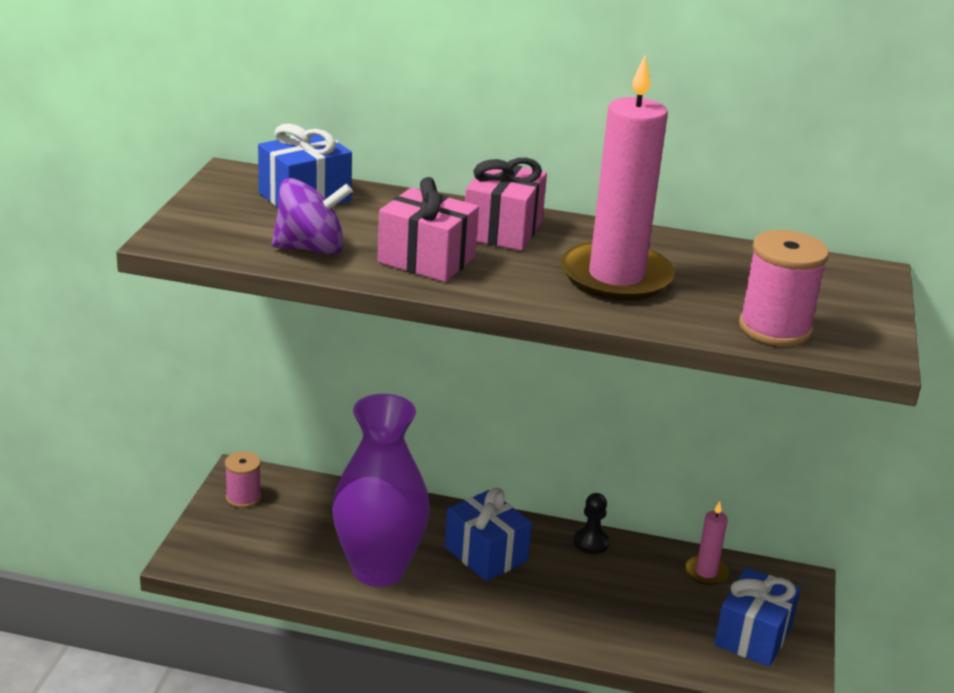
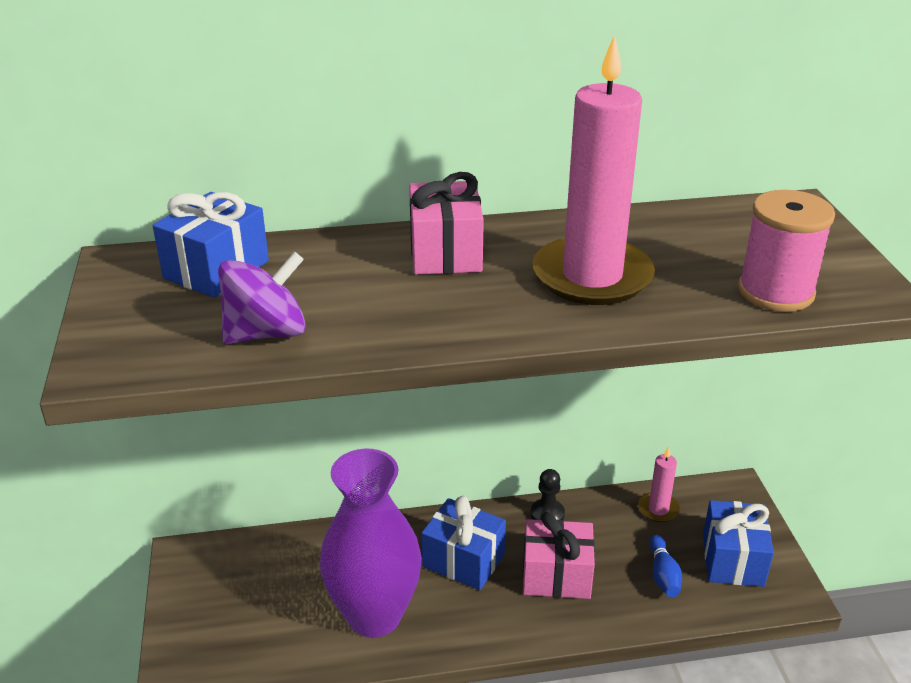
camera: 20 degrees left, 5 degrees up
pink spool [225,452,261,508] -> none
pink gift [377,177,479,282] -> pink gift moved to [523,512,595,599]
none -> blue bowling pin [649,535,682,597]

